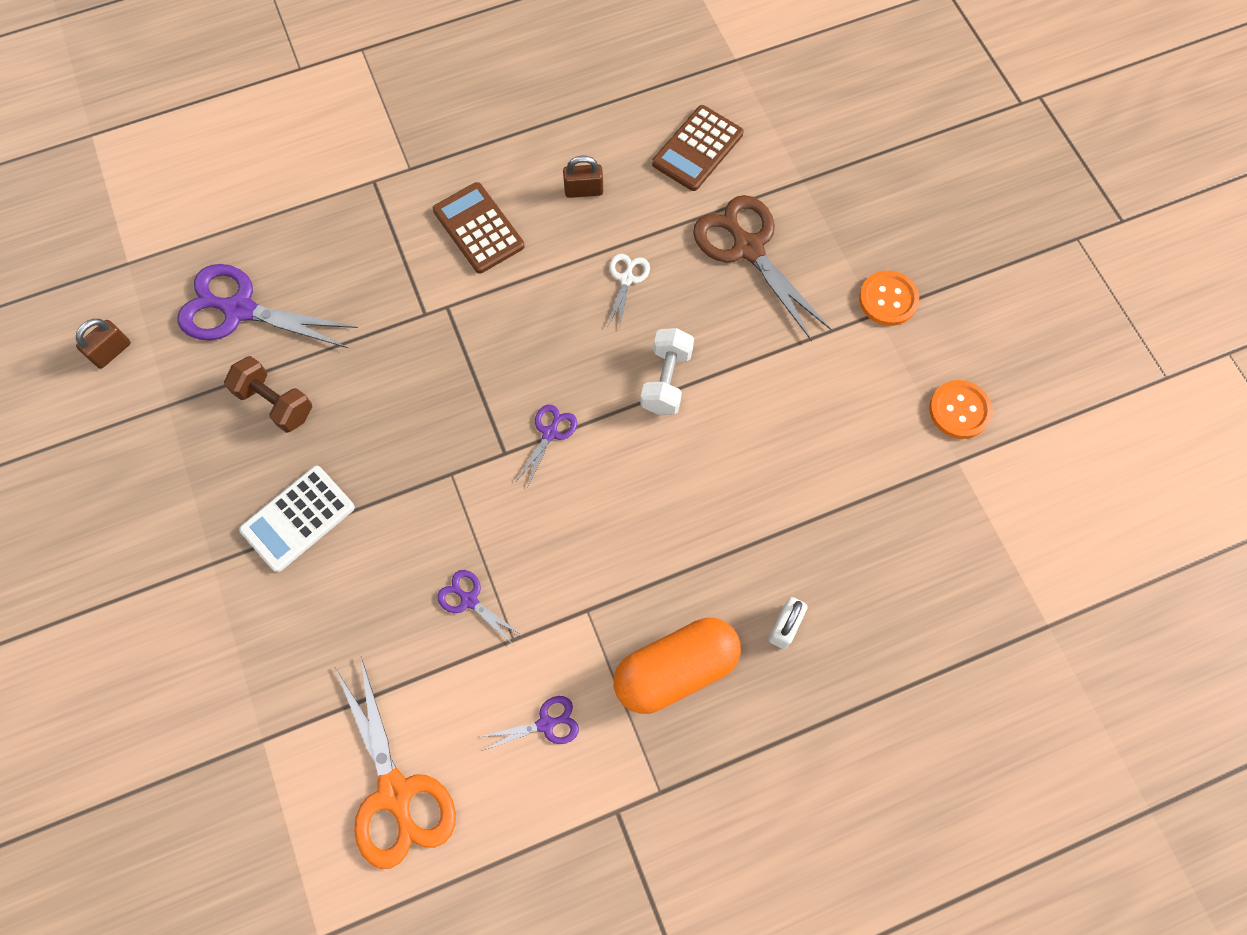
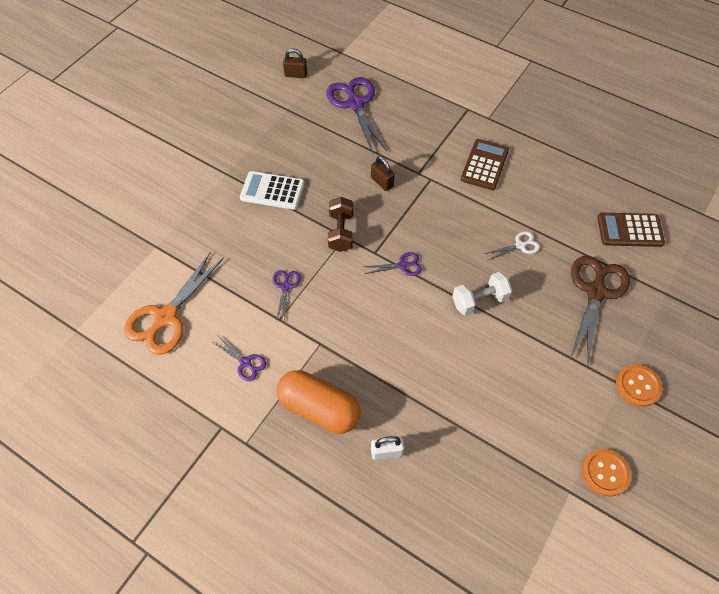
camera: 55 degrees right, 10 degrees down
brown dumbbell [224,356,312,433] -> brown dumbbell moved to [328,197,353,252]
brown padlock [563,156,603,198] -> brown padlock moved to [371,156,395,191]

